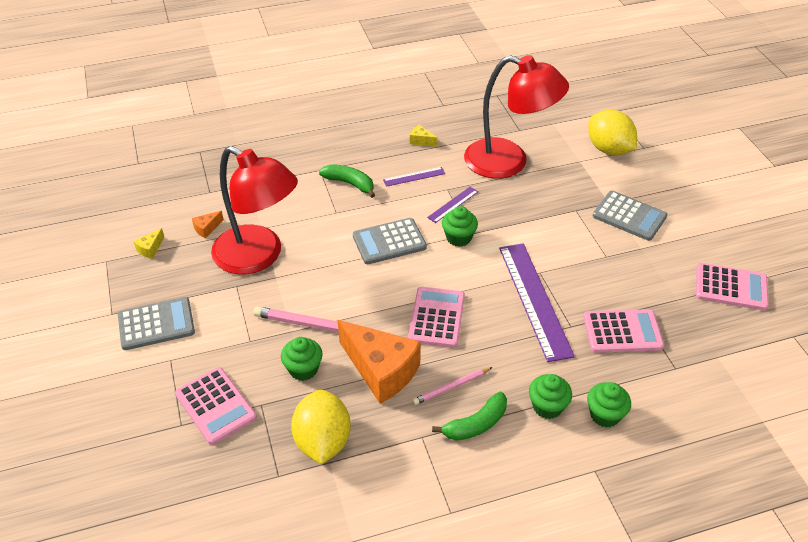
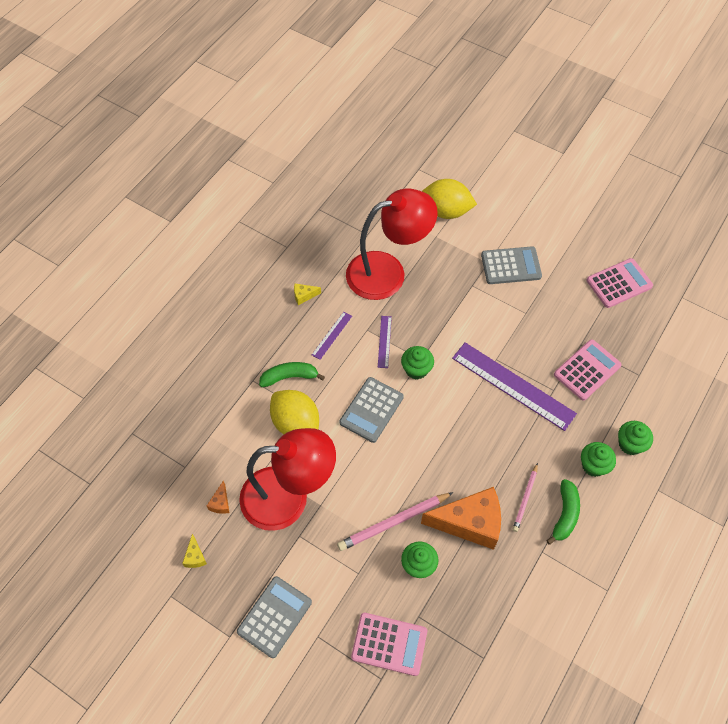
camera: 40 degrees left, 15 degrees up
yellow lemon [291,390,351,464] -> yellow lemon moved to [270,390,319,434]
pink calculator [408,287,465,348] -> none

